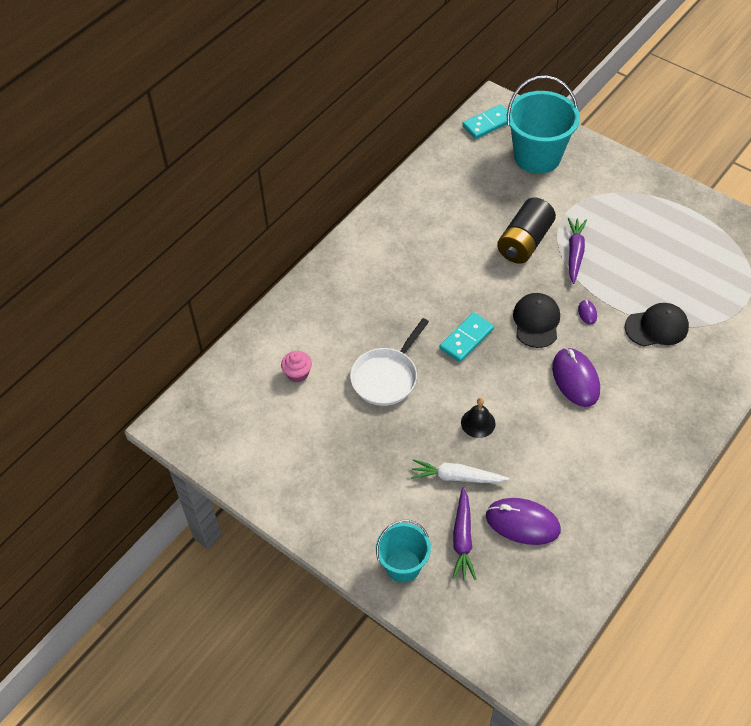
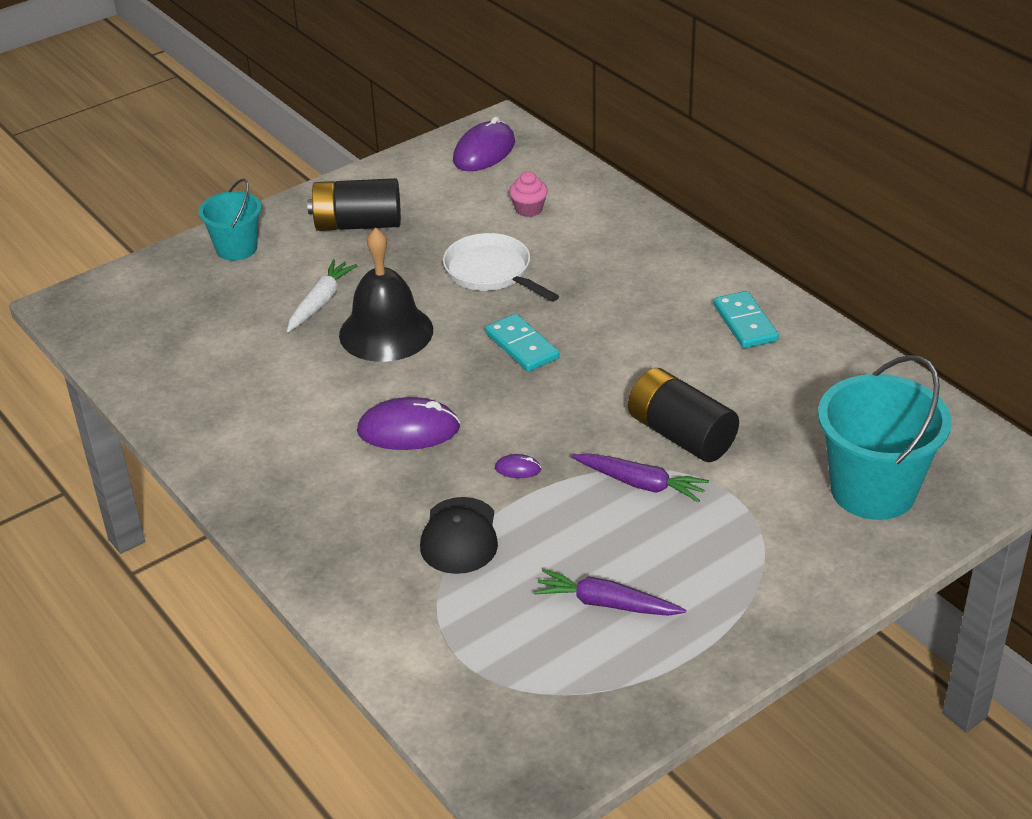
camera: 105 degrees right, 15 degrees down
purple carrot [452,487,476,580] -> purple carrot moved to [534,569,686,616]
black bell [461,398,496,438] -> black bell [339,227,433,362], size x2.05
turquoise domino [462,104,507,139] -> turquoise domino moved to [713,291,779,348]
purple mouse [486,498,561,545] -> purple mouse moved to [453,117,515,171]
black cap [513,293,560,348] -> none
none -> black battery [307,178,401,231]

